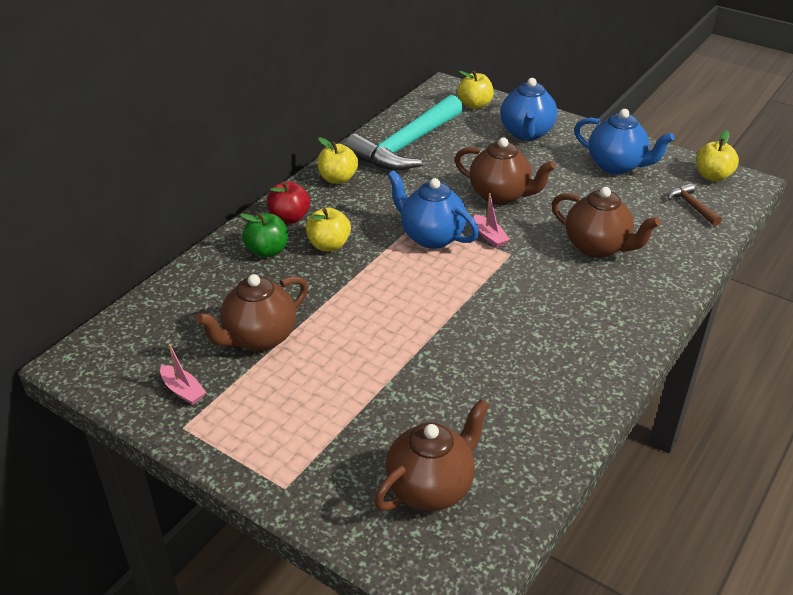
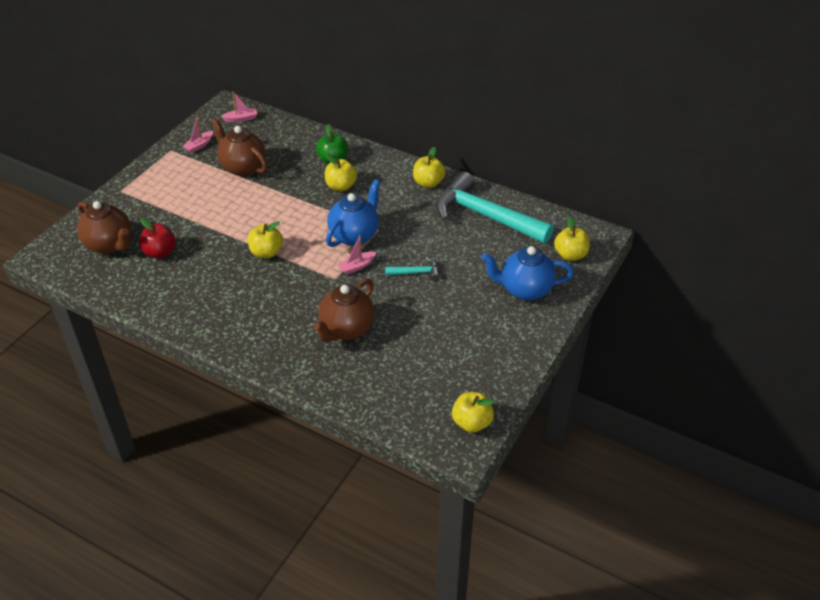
camera: 85 degrees right, 5 degrees up
red apple [267,181,310,224] -> red apple moved to [139,218,176,258]
brown teapot [455,137,556,205] -> turquoise hammer [385,257,439,281]
blue teapot [574,109,674,174] -> none
brown hammer [668,183,722,226] -> none
none -> pink boat [221,91,257,122]
none -> yellow apple [248,221,283,258]

